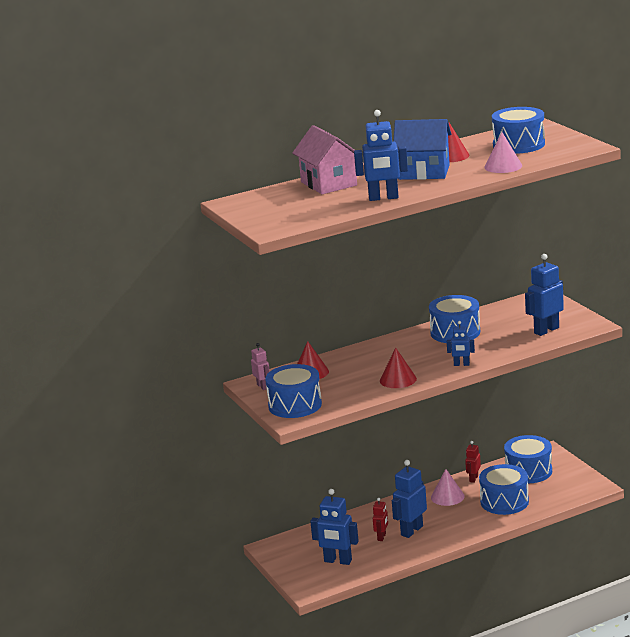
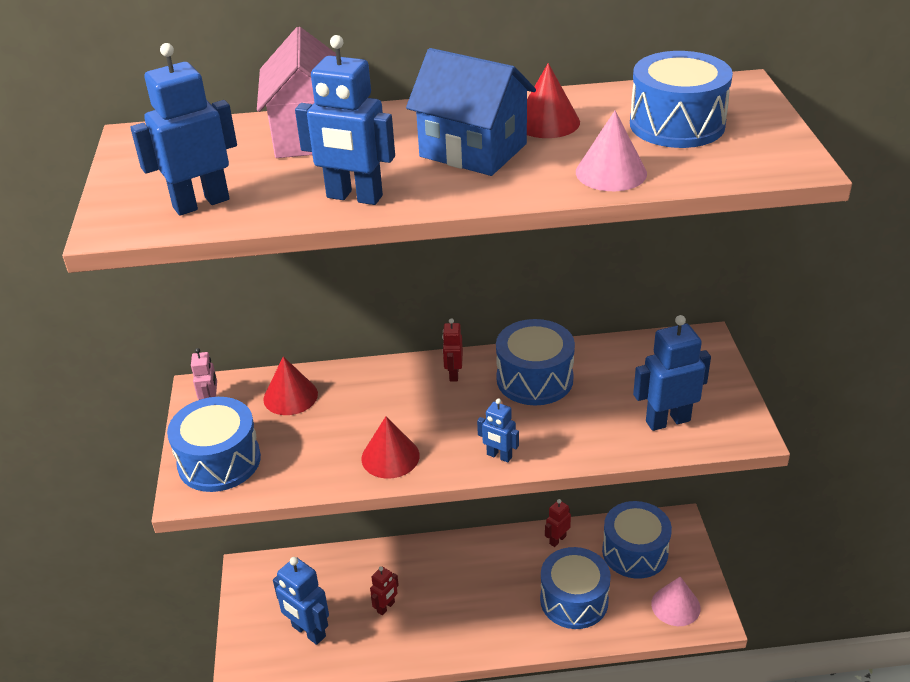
camera: 20 degrees right, 15 degrees up
blue robot [392,460,427,538] -> blue robot moved to [131,43,237,216]
pink cone [431,469,465,506] -> pink cone moved to [651,576,700,626]
none -> red robot [442,318,463,382]

